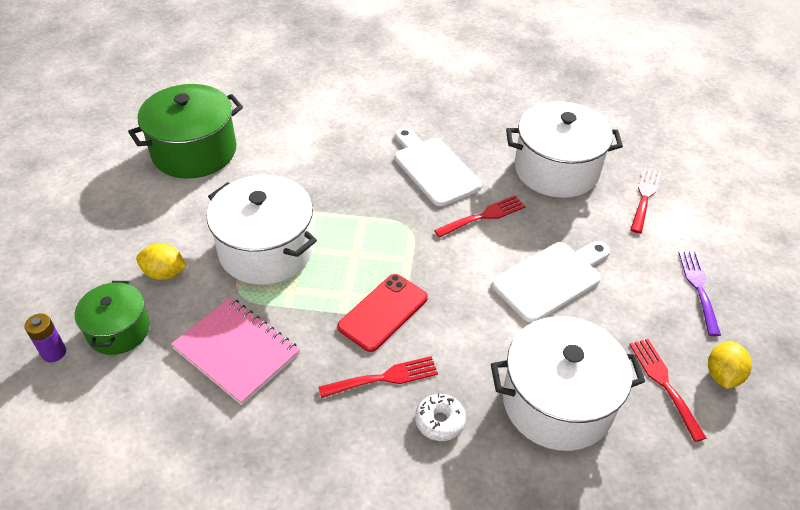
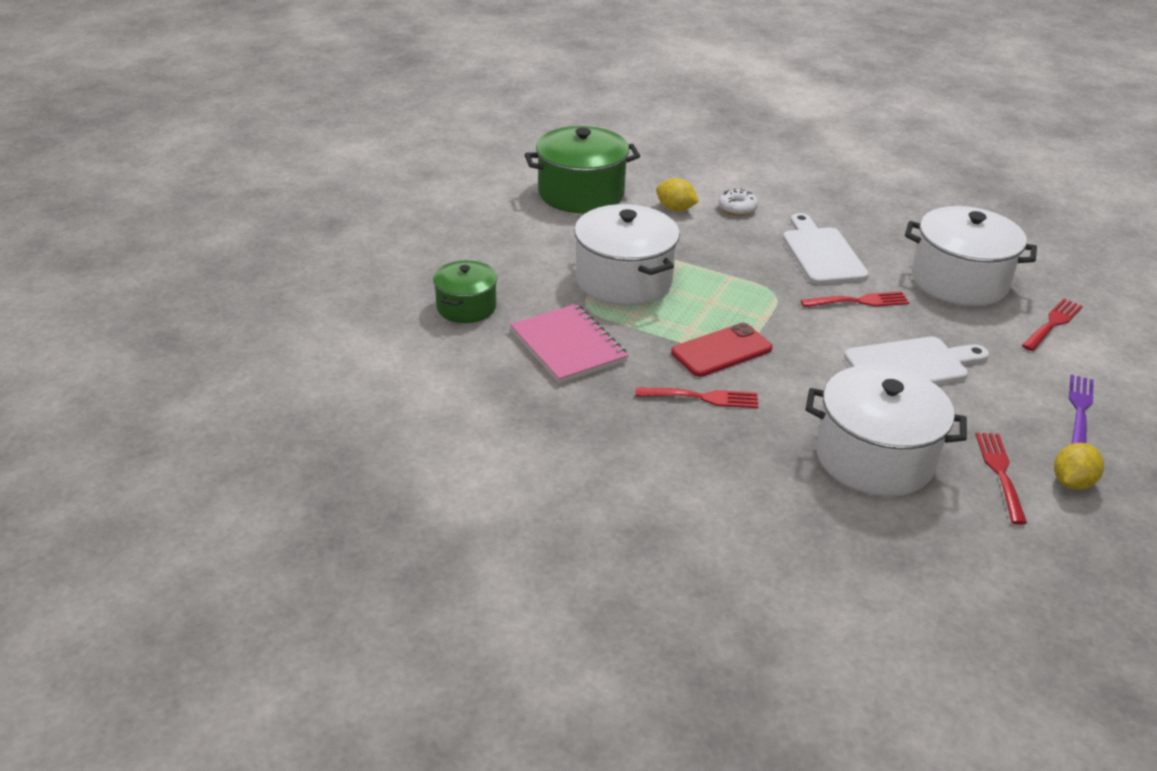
camera: 20 degrees right, 10 degrees down
purple battery [25,314,66,362] -> none
yellow lemon [136,243,187,280] -> yellow lemon moved to [656,178,699,211]
white donut [415,393,466,441] -> white donut moved to [719,189,758,216]

